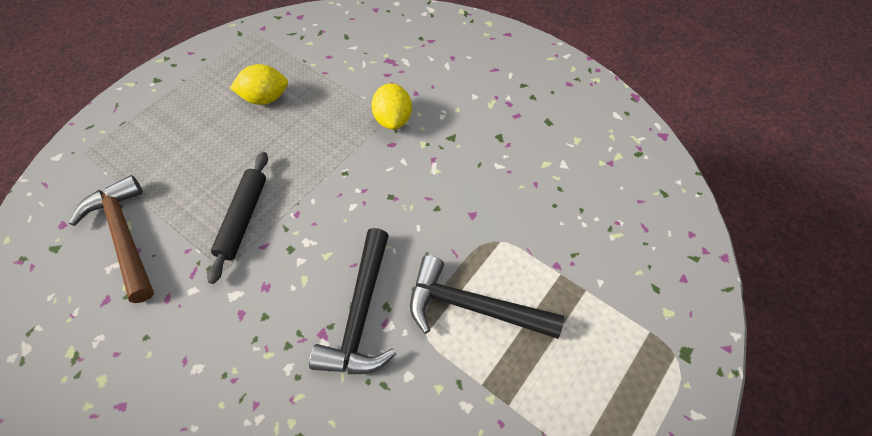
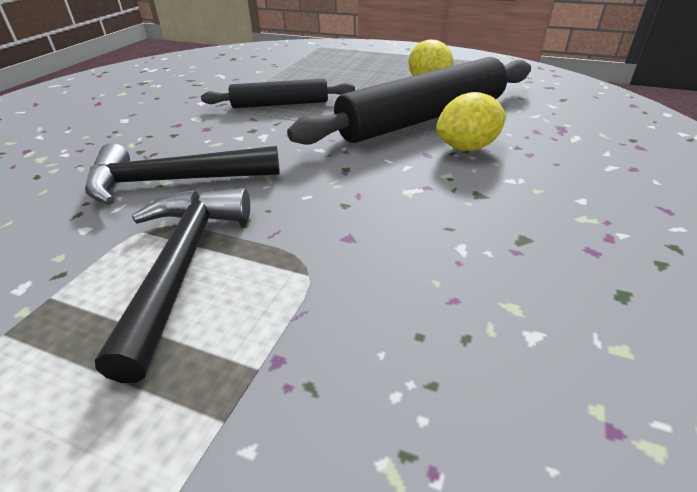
camera: 75 degrees right, 20 degrees down
brown hammer [69,175,154,303] -> none
none -> black rolling pin [287,57,531,145]

